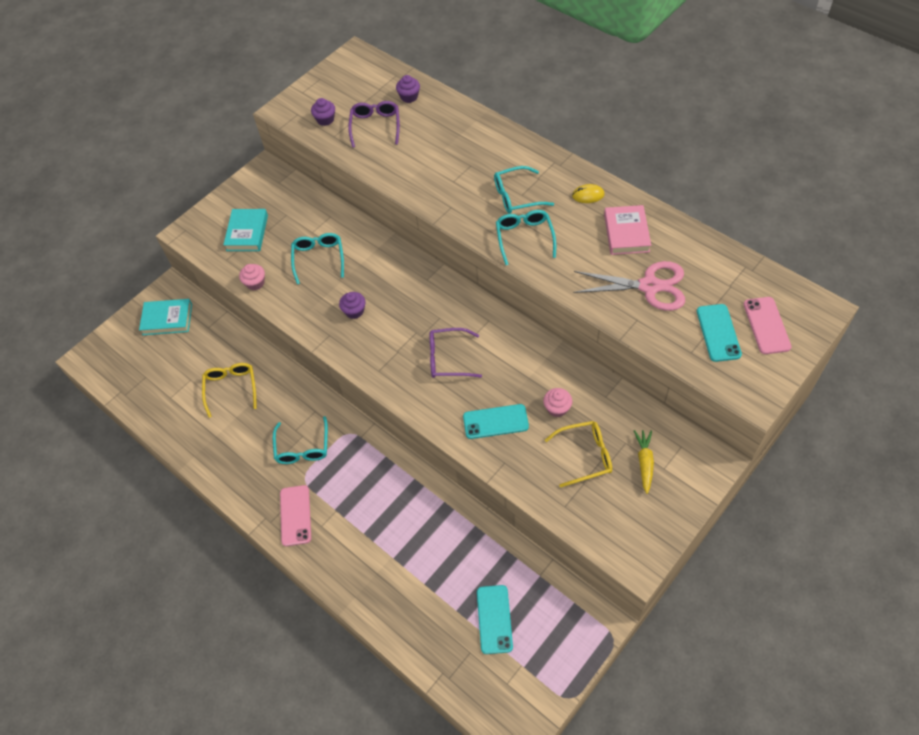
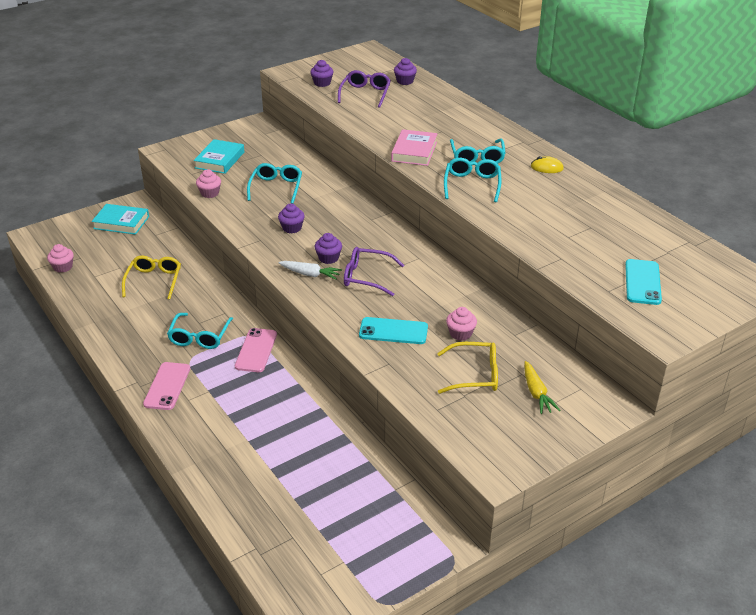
camera: 10 degrees right, 20 degrees down
turquoise phone [477,585,513,654] -> none
turquoise glasses [494,166,554,214] -> turquoise glasses turned 90 degrees counterclockwise [450,138,506,163]
pink scissors [573,261,685,311] -> none
pink book [604,205,651,255] -> pink book moved to [391,129,437,166]
yellow carrot [634,430,654,494] -> yellow carrot turned 150 degrees clockwise [524,361,560,414]
pink phone [743,297,791,354] -> pink phone moved to [235,328,277,372]
none -> pink cupcake [47,244,74,273]
none -> white carrot [278,261,342,280]
none -> purple cupcake [315,233,342,264]

